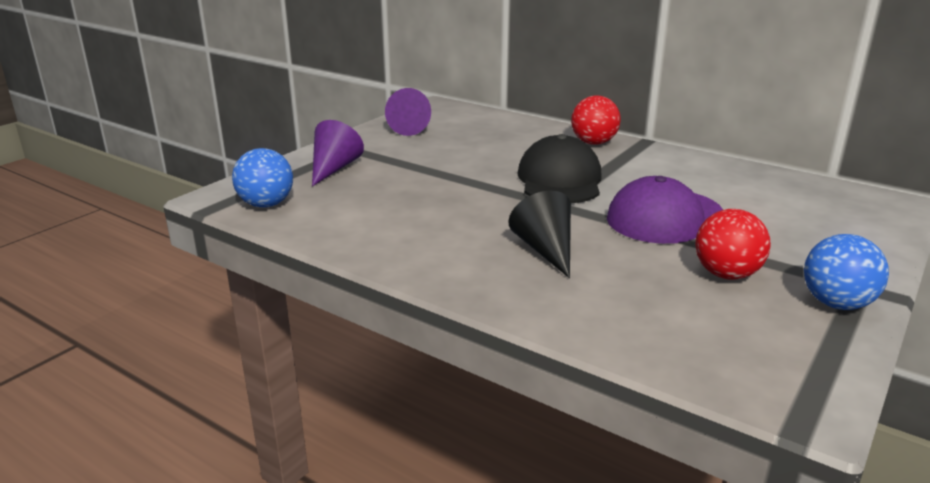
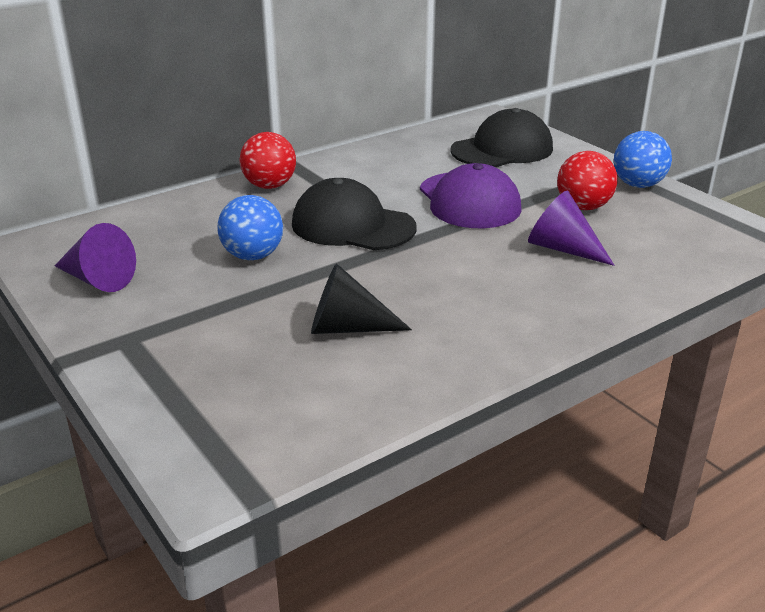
camera: 70 degrees left, 5 degrees up
blue ball [232,148,293,208] -> blue ball moved to [217,195,283,260]
purple cone [312,120,364,186] -> purple cone moved to [528,191,615,266]
black cone [508,190,571,278] -> black cone moved to [311,263,412,334]
none -> black cap [450,108,553,167]

